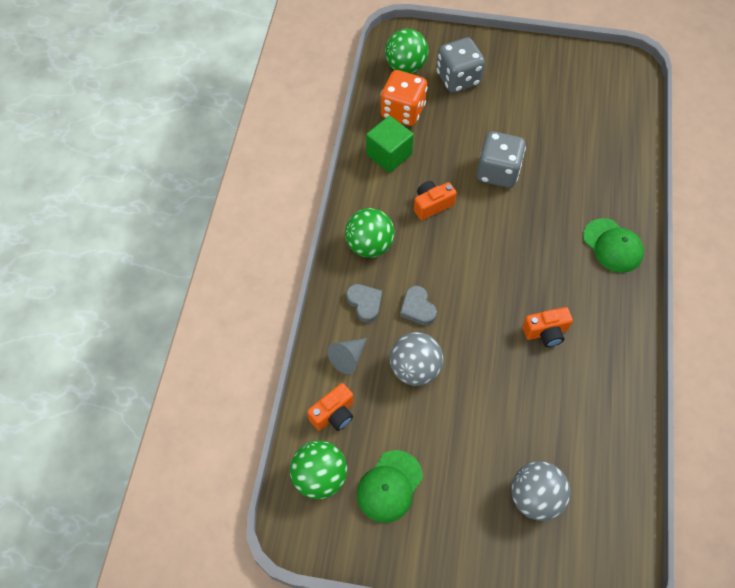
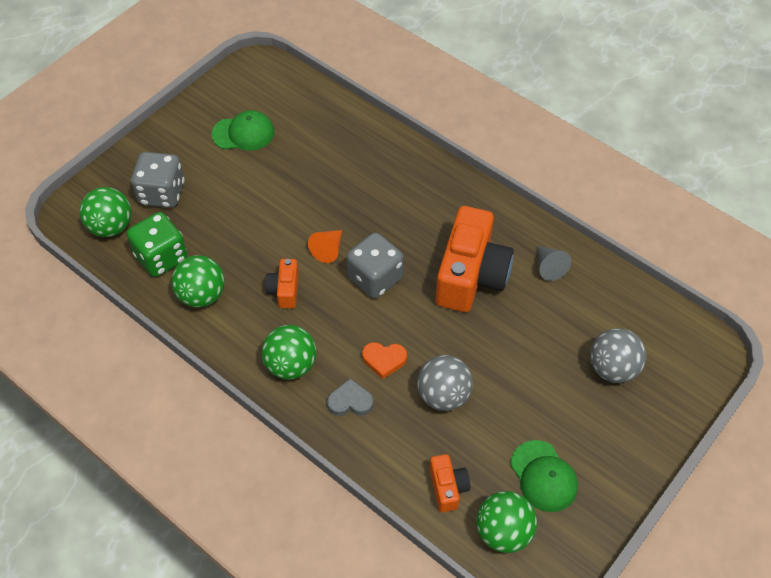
camera: 60 degrees left, 5 degrees down
grey cone [328,338,367,374] -> grey cone moved to [537,246,571,281]
green cube [366,116,414,173] -> green ball [171,255,225,307]
orange dice [381,70,427,126] -> green dice [127,212,187,277]
grey heart [400,286,437,325] -> orange heart [362,342,407,380]
grey dice [477,131,526,188] -> grey dice moved to [346,232,404,298]
orange camera [523,307,573,347] -> orange camera [436,206,514,312], size x2.10
green cap [583,218,644,273] -> green cap moved to [211,110,275,151]
none -> orange cone [308,230,342,263]

